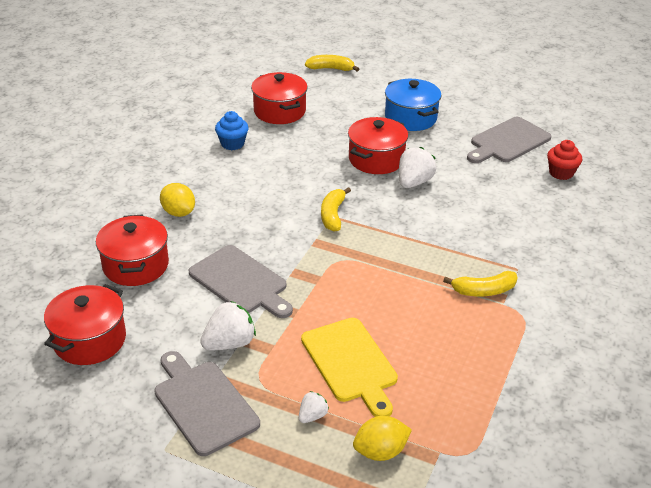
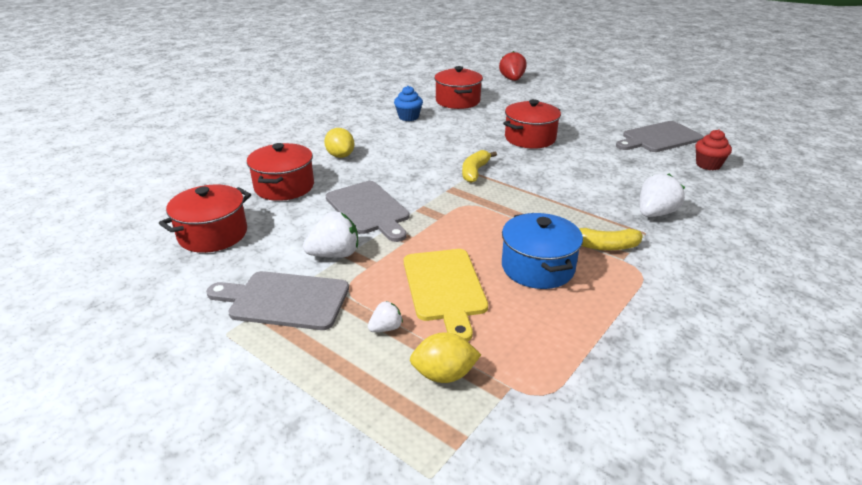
camera: 15 degrees right, 5 degrees down
grey cutting board [154,351,260,456] -> grey cutting board turned 60 degrees counterclockwise [206,271,349,330]
yellow banana [305,55,359,71] -> red strawberry [499,51,527,81]
blue pot [385,79,441,131] -> blue pot moved to [502,213,583,289]
white strawberry [399,147,437,188] -> white strawberry moved to [639,173,685,217]

